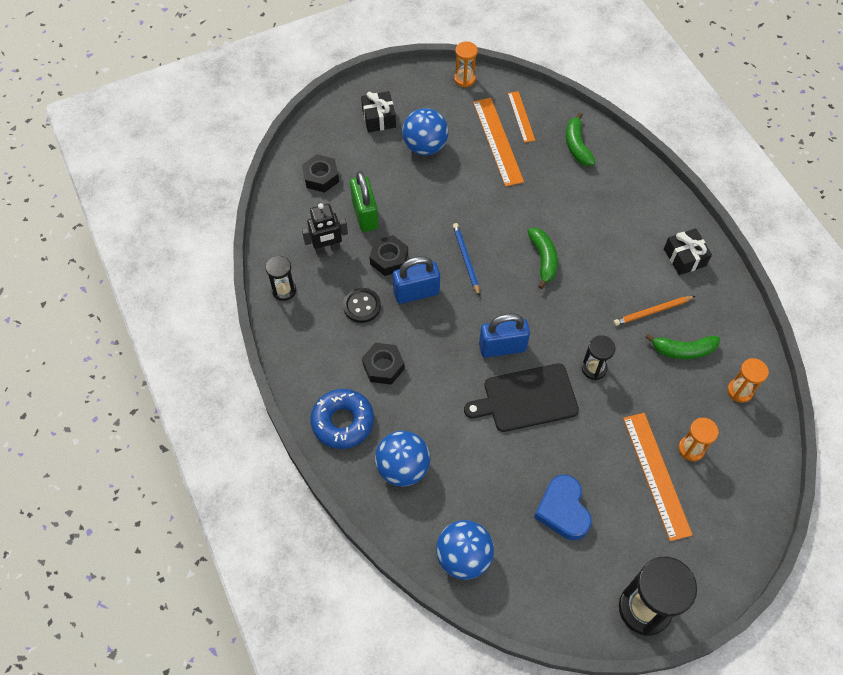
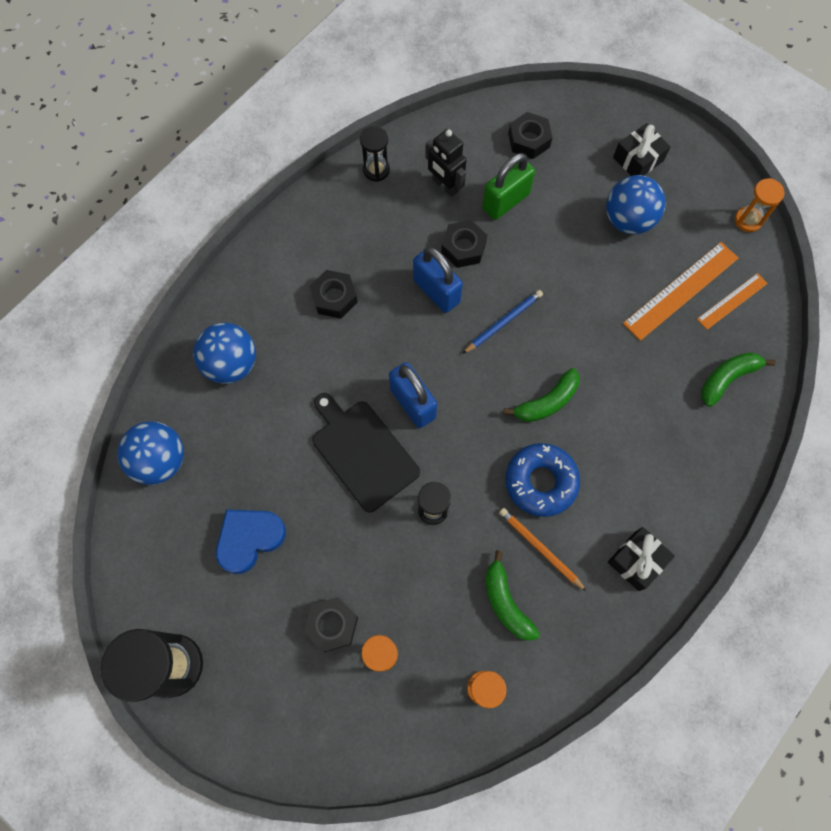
camera: 65 degrees right, 10 degrees up
blue donut [311,389,374,449] -> blue donut moved to [505,443,580,517]
black button [343,288,381,323] -> none
orange ruler [623,413,693,541] -> black nut [304,597,358,652]

